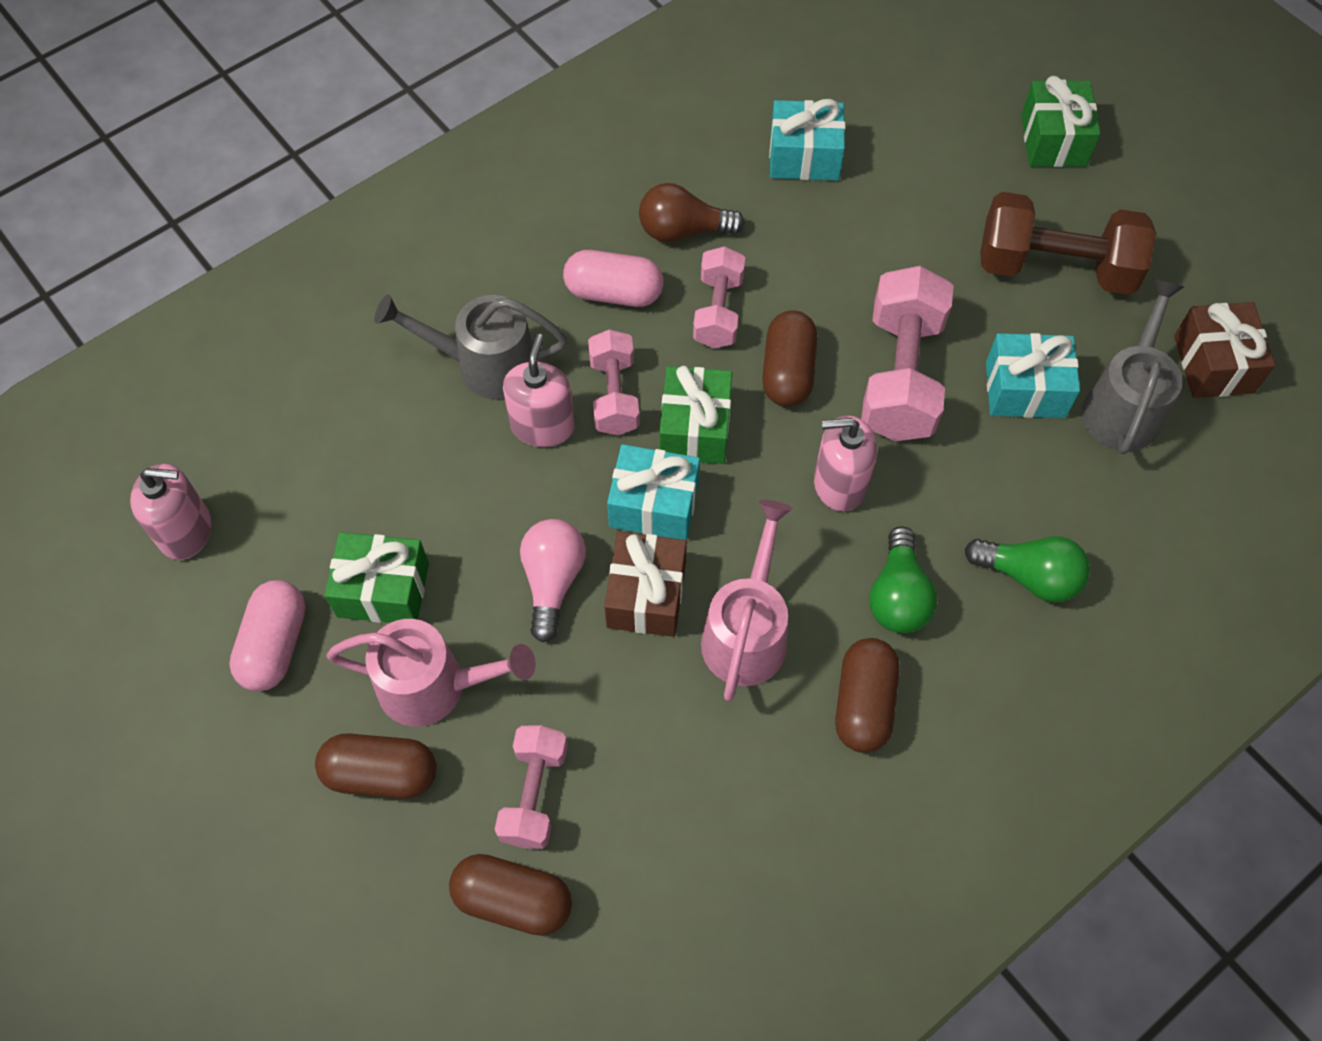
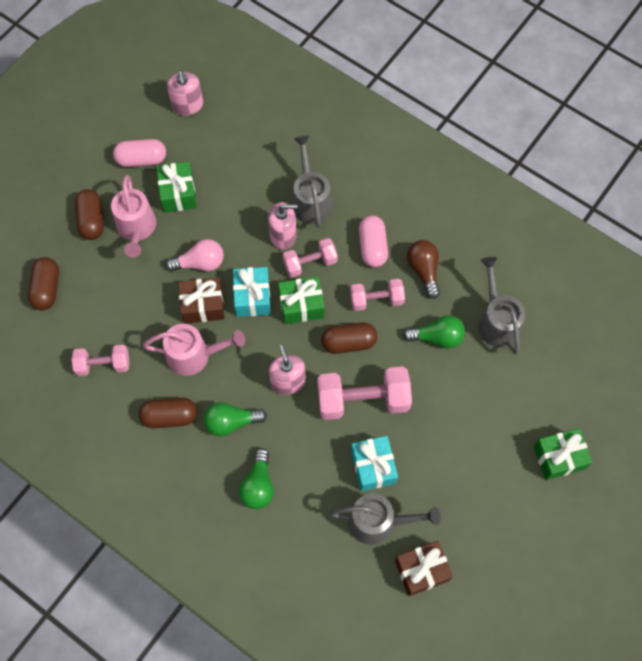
camera: 75 degrees right, 5 degrees up
pink dumbbell [494,725,568,849] -> pink dumbbell moved to [72,345,129,376]
turquoise gift [769,99,846,181] -> grey watering can [478,257,525,354]
brown dumbbell [980,192,1156,295] -> none
none -> green light bulb [403,315,465,348]

